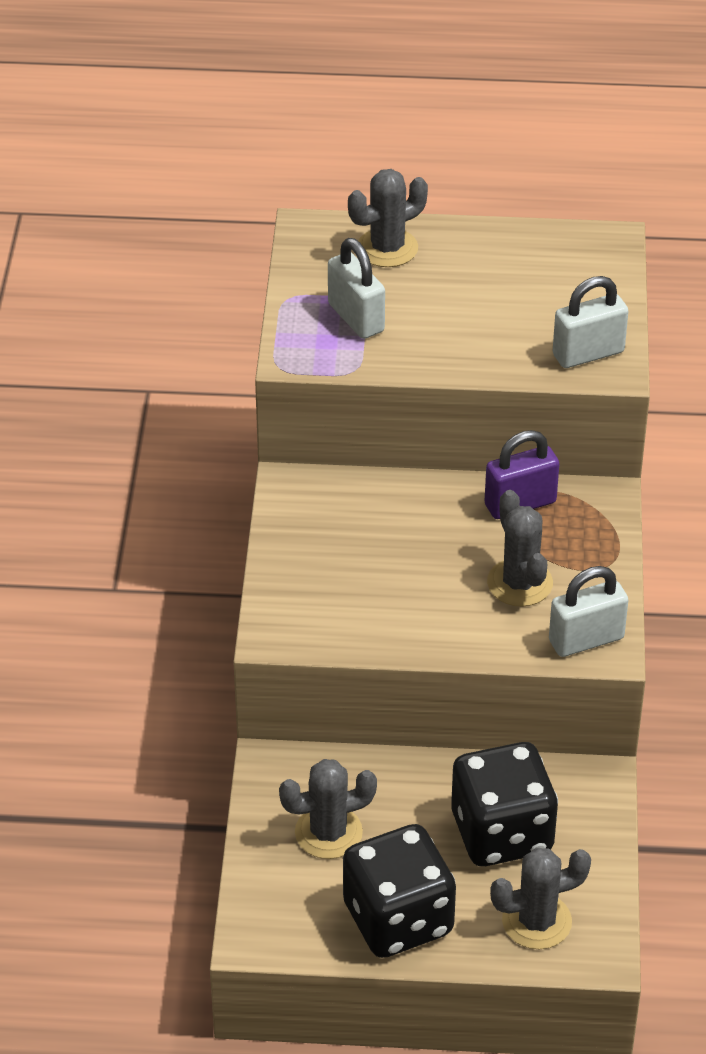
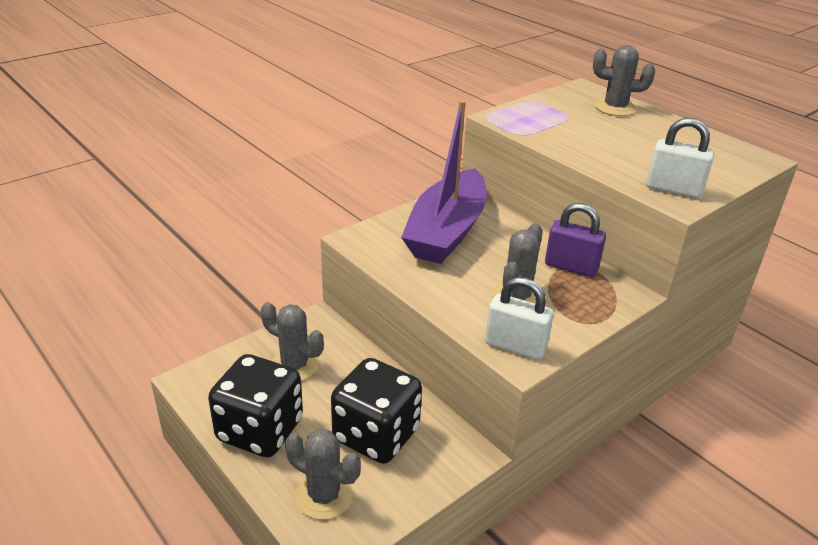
camera: 45 degrees right, 10 degrees down
white padlock [328,238,385,339] -> none
none -> purple boat [401,100,487,264]

